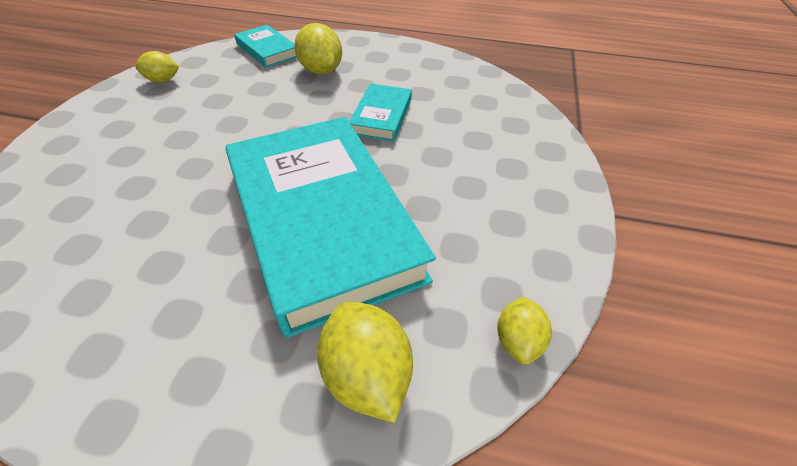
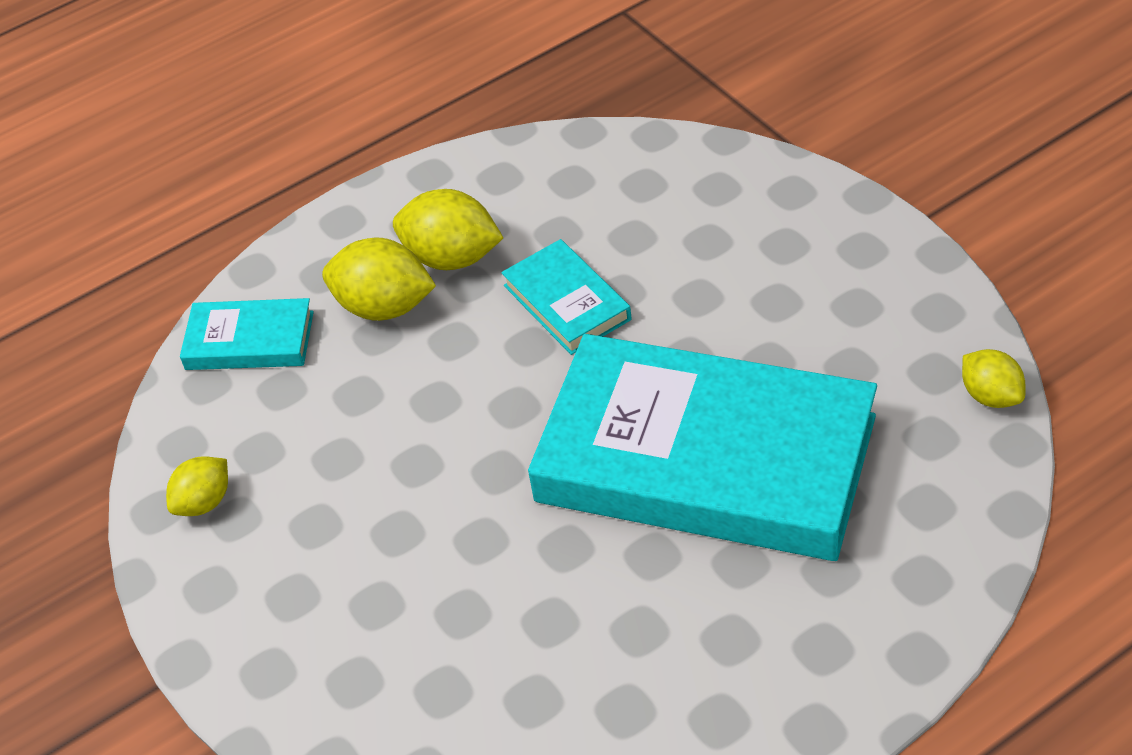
camera: 40 degrees left, 0 degrees up
yellow lemon [317,302,413,423] -> yellow lemon moved to [393,189,503,270]

